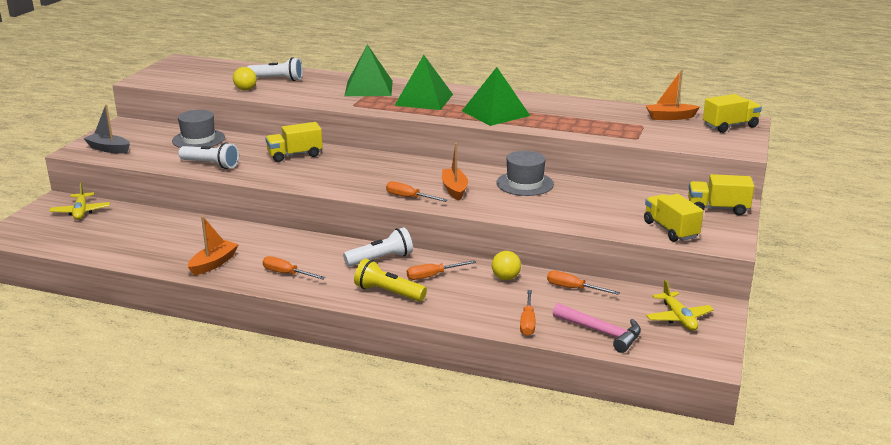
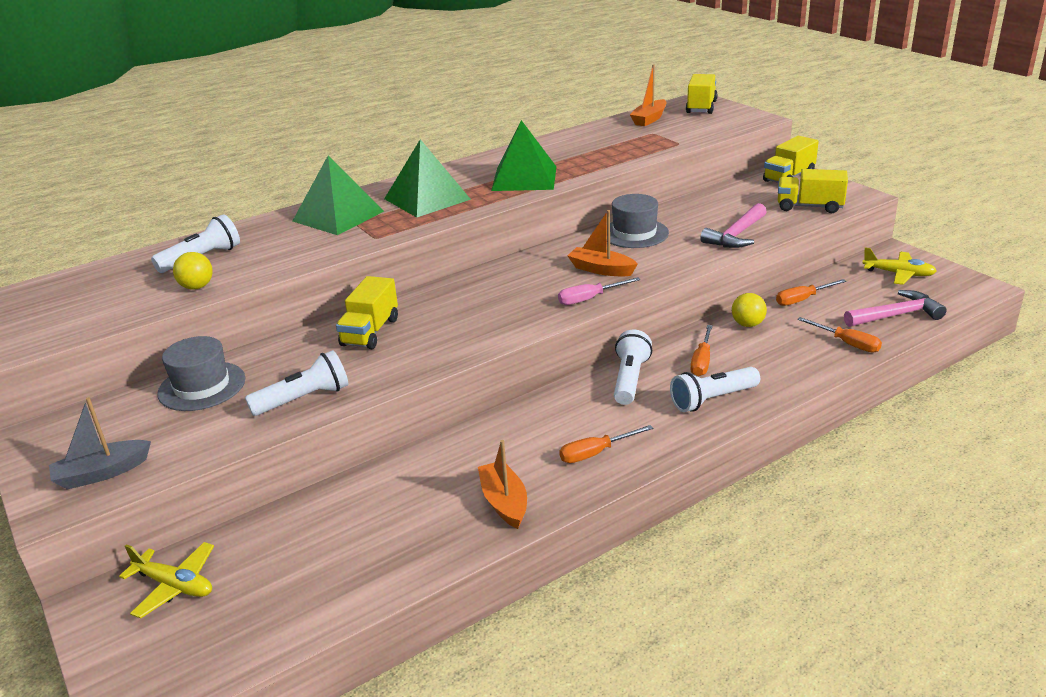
camera: 50 degrees left, 5 degrees up
yellow flashlight [354,259,427,302] -> white flashlight [670,367,760,412]
orange screwdriver [386,181,448,202] -> pink screwdriver [558,277,640,305]
none -> pink hammer [700,203,767,248]

